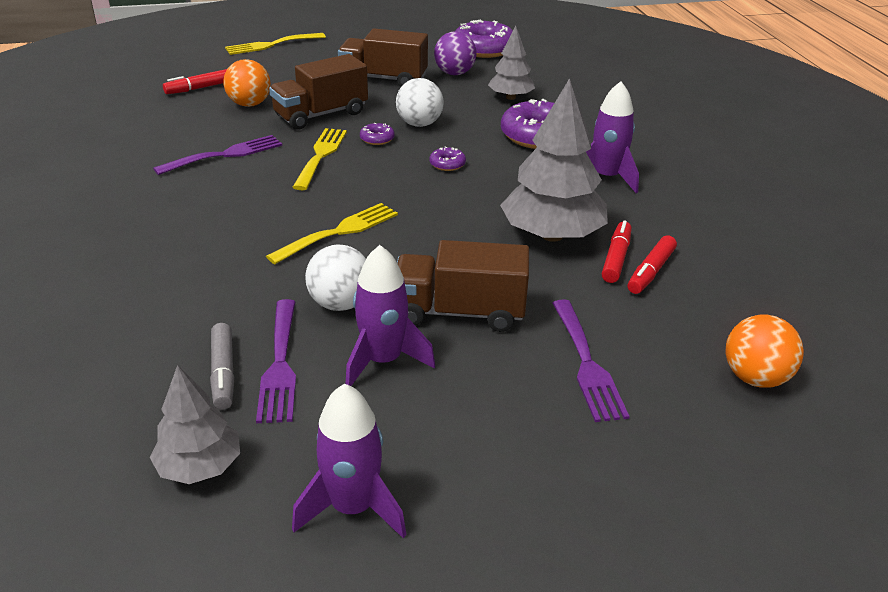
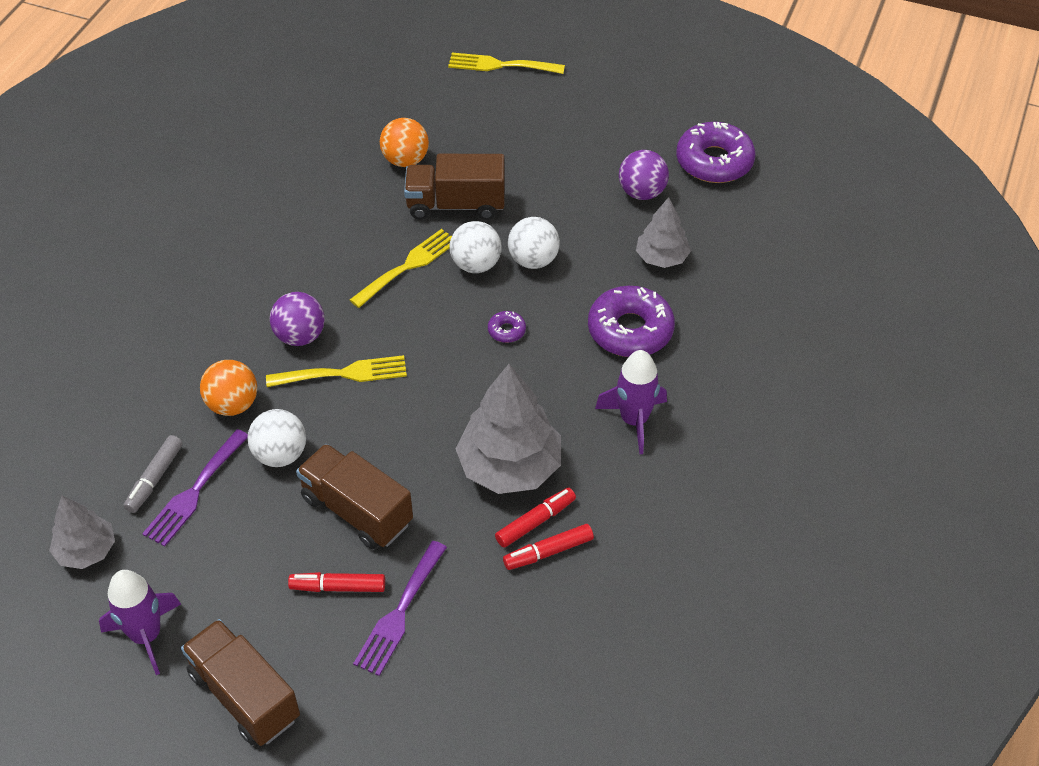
camera: 35 degrees right, 15 degrees up
purple fork [153,135,282,175] -> none
red marker [163,69,227,94] -> red marker moved to [288,572,385,592]
brown truck [338,28,428,87] -> brown truck moved to [181,619,300,746]
purple rocket [346,245,435,386] -> none
purple donut [360,123,395,145] -> white ball [450,221,502,273]
orange ball [725,314,804,388] -> orange ball moved to [200,360,257,416]
none -> purple ball [270,292,325,346]

